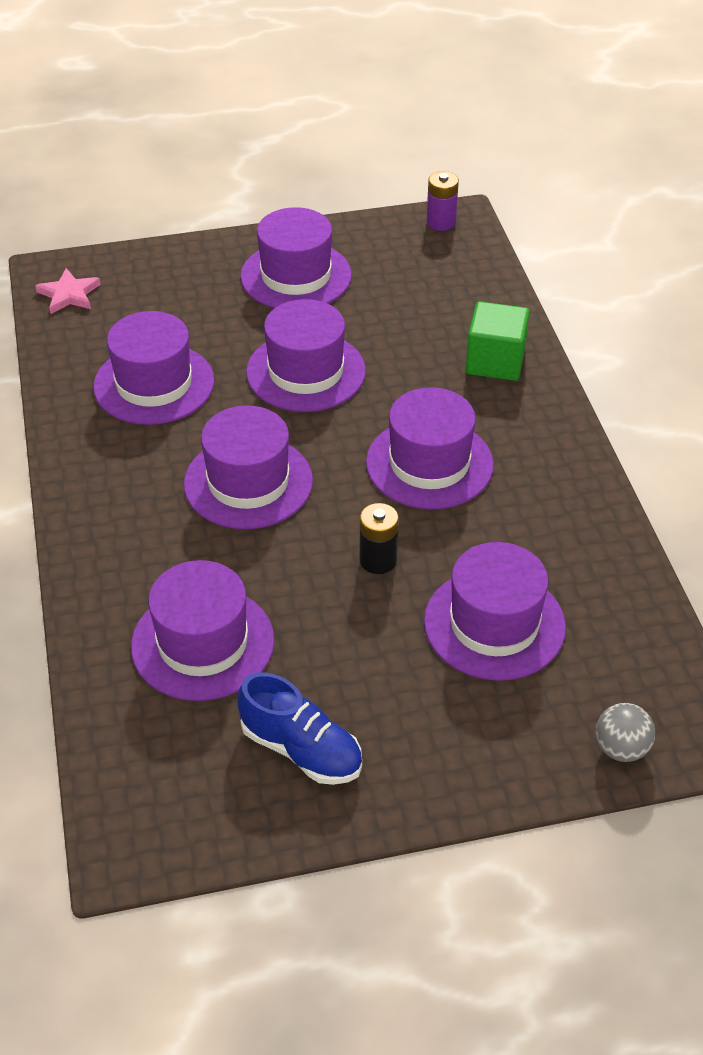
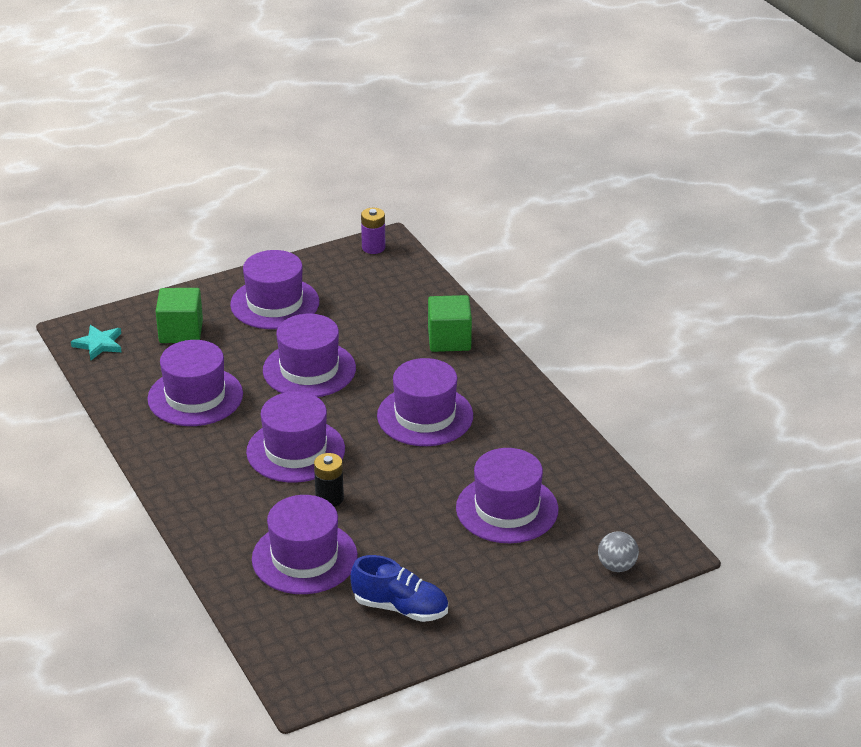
camera: 15 degrees left, 10 degrees down
pink star [35,268,101,314] -> turquoise star [71,325,122,361]
black battery [360,503,399,574] -> black battery moved to [314,453,344,507]
none -> green cube [156,288,203,343]

